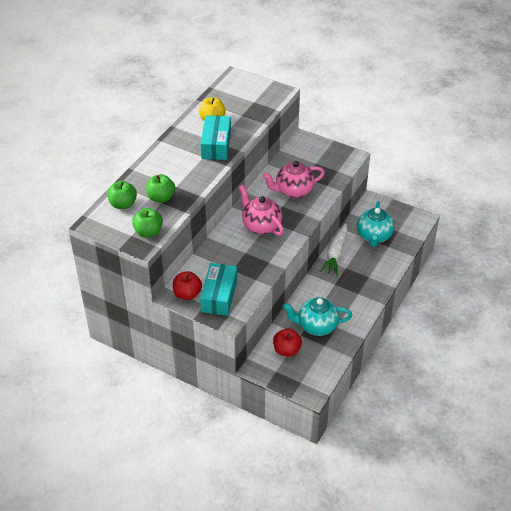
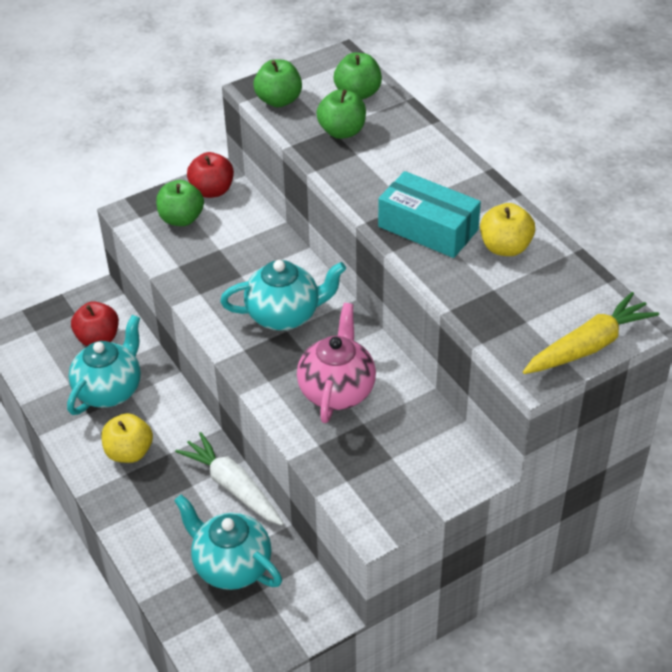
camera: 120 degrees right, 0 degrees up
turquoise box [200,263,237,316] -> green apple [156,180,204,226]
pink teapot [239,185,284,236] -> turquoise teapot [220,260,346,331]
none -> yellow apple [101,413,153,463]
none -> yellow carrot [523,292,659,374]

